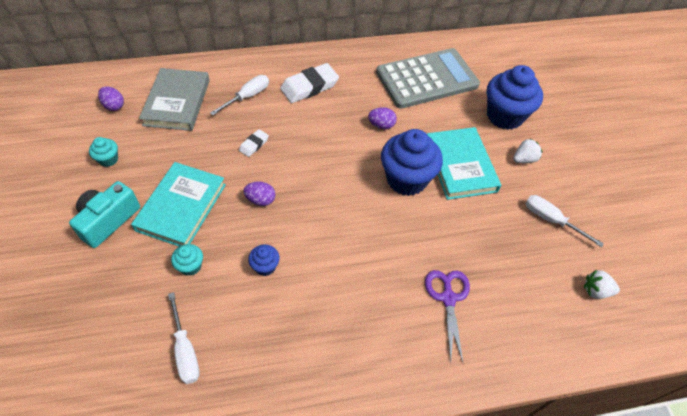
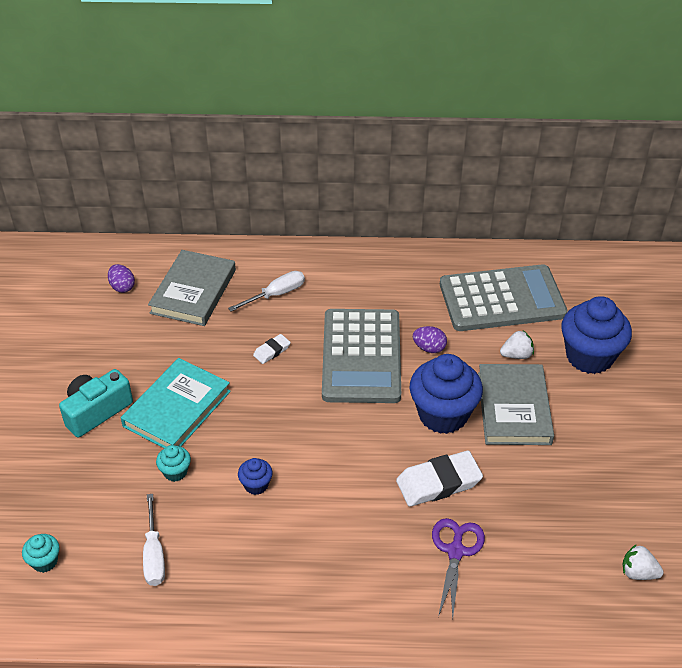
camera: 15 degrees right, 10 degrees down
turquoise cupcake [89,137,118,167] -> turquoise cupcake moved to [22,534,59,573]
purple egg [243,182,276,206] -> none
white eraser [280,63,339,103] -> white eraser moved to [396,451,483,507]
turquoise book [427,127,501,200] -> grey book [478,364,554,445]
white strawberry [513,138,543,163] -> white strawberry moved to [500,331,534,359]
white screwdriver [525,195,604,247] -> none
none -> grey calculator [322,309,401,403]

